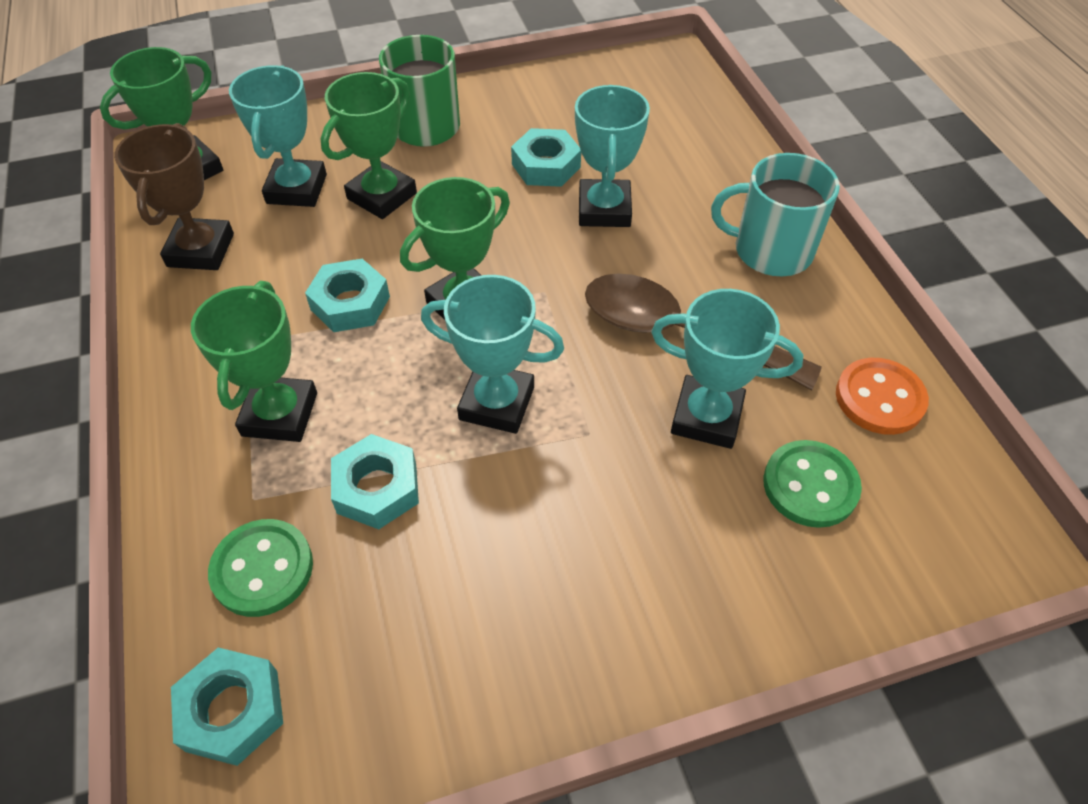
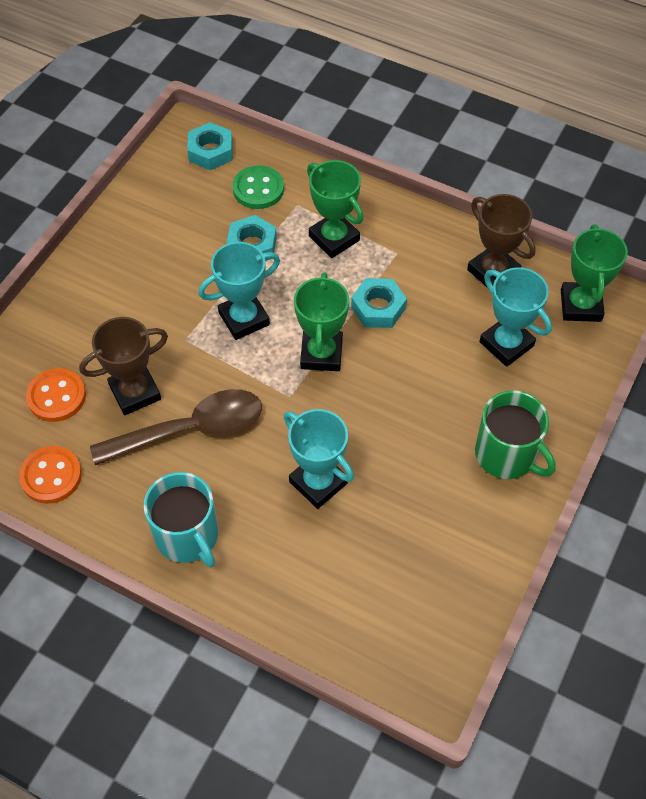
camera: 135 degrees right, 5 degrees up
green trophy [320,72,417,219] -> none
turquoise nut [511,128,581,187] -> none
turquoise trophy [651,289,803,449] -> brown trophy [79,317,168,415]
turquoise mug [711,153,840,276] -> turquoise mug turned 90 degrees clockwise [144,472,218,568]
green button [763,440,862,528] -> orange button [26,368,86,422]

